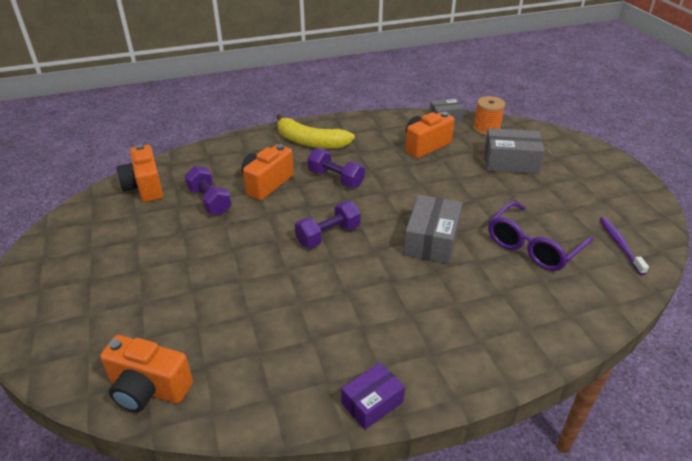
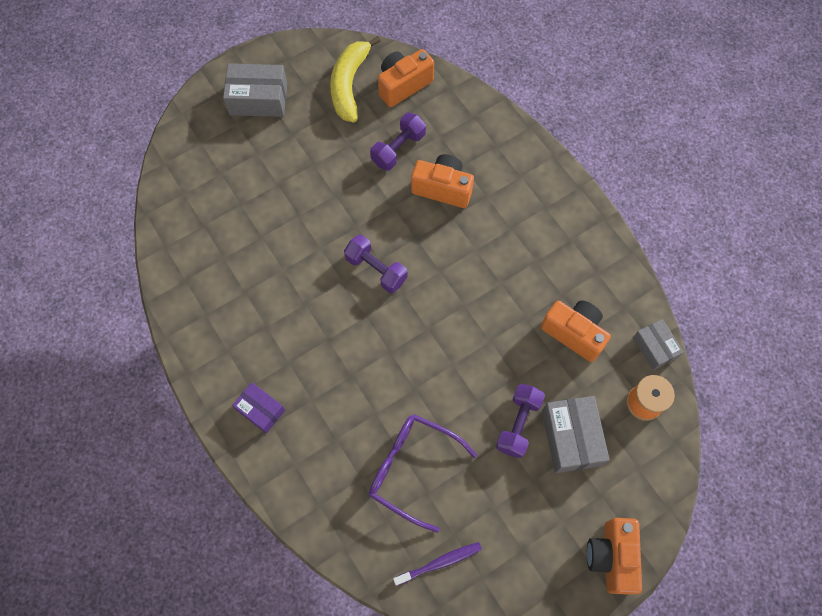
camera: 75 degrees right, 30 degrees up
orange camera [100,335,193,412] -> orange camera moved to [587,518,642,595]
yellow banana [276,114,355,149] -> yellow banana moved to [330,36,380,122]
purple dumbbell [308,148,365,188] -> purple dumbbell moved to [496,384,545,458]
purple box [341,362,405,430] -> purple box moved to [232,382,285,433]
grey box [404,195,462,264] -> grey box moved to [223,63,287,117]

